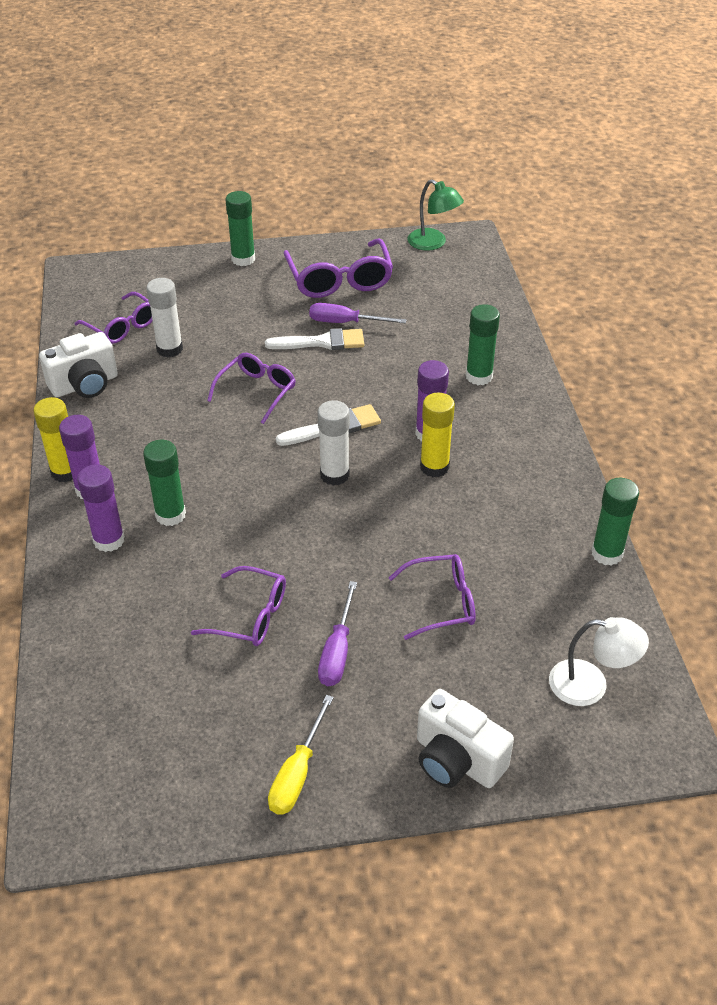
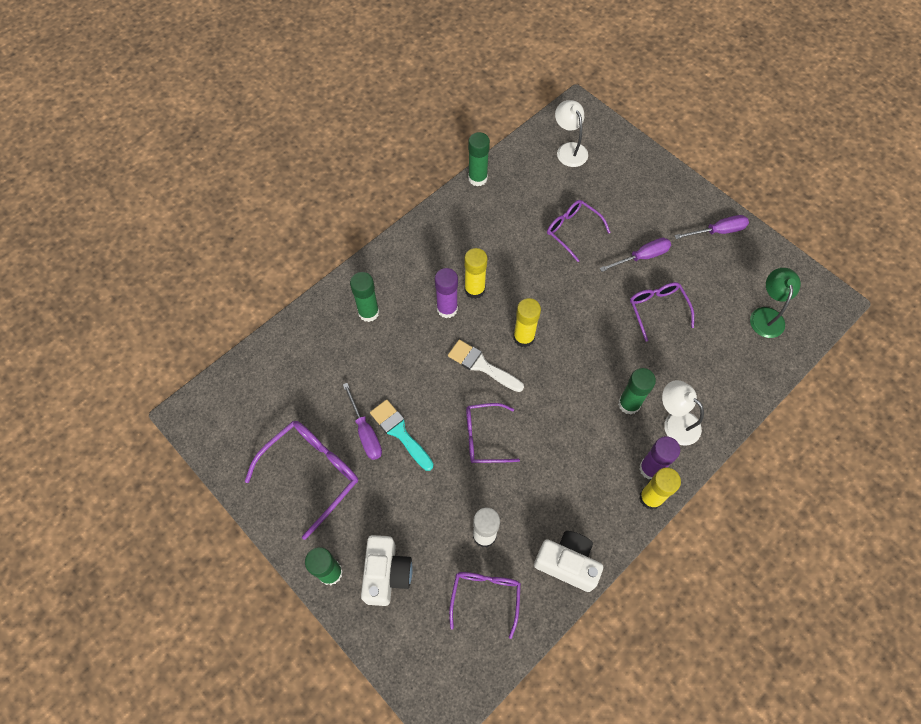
camera: 125 degrees left, 20 degrees up
purple glue stick [77,464,125,552] -> white lamp [662,380,704,446]
white brush [265,328,364,350] -> turquoise brush [370,399,434,471]
yellow screwdriver [268,695,334,815] -> purple screwdriver [674,215,749,239]
white glue stick [317,400,350,486] -> yellow glue stick [513,298,541,347]
green lamp [407,180,464,251] -> green lamp moved to [750,268,801,338]
white camera [417,689,514,788] -> white camera moved to [361,535,413,606]

